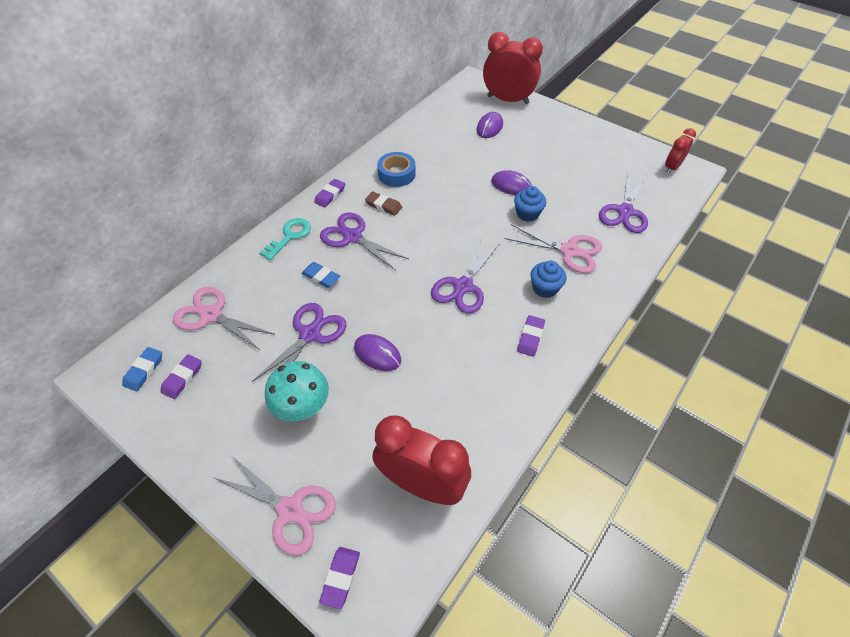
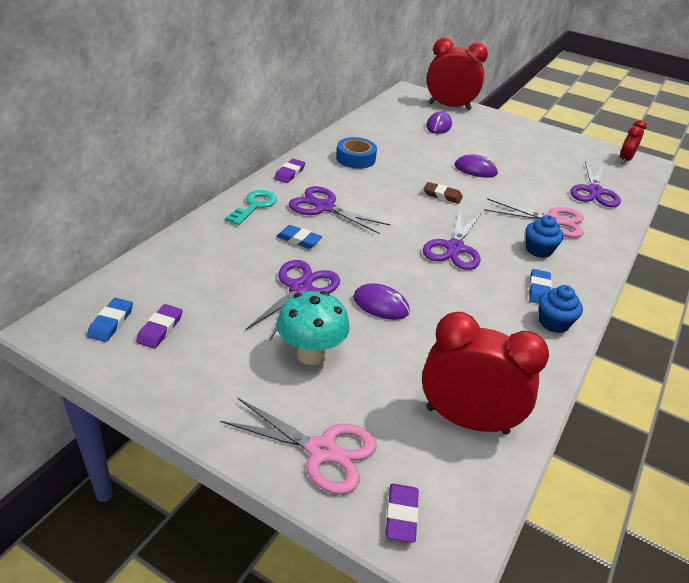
camera: 10 degrees left, 15 degrees down
pink scissors [173,287,275,351] -> none
brown eraser [365,191,402,216] -> brown eraser moved to [423,182,463,204]
blue cupcake [514,186,546,222] -> blue cupcake moved to [539,285,583,333]
purple eraser [517,315,545,357] -> blue eraser [529,269,552,304]

